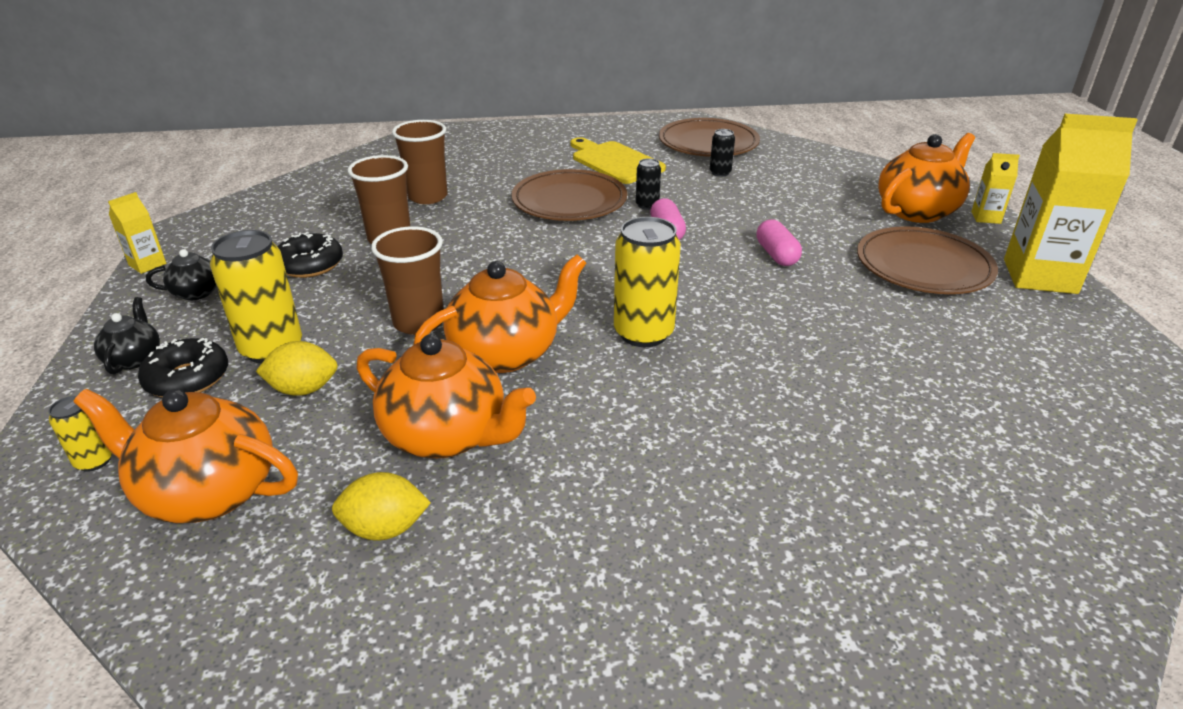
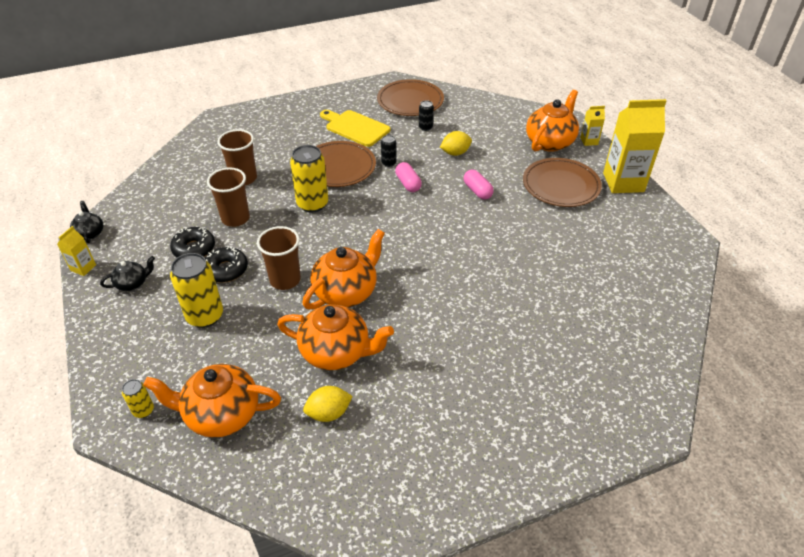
camera: 15 degrees left, 10 degrees up
black teapot [94,297,160,374] -> black teapot moved to [70,201,103,243]
black donut [138,338,228,397] -> black donut moved to [205,246,248,283]
yellow lemon [256,341,338,396] -> yellow lemon moved to [440,131,472,156]
yellow can [614,217,681,347] -> yellow can moved to [290,145,328,212]

